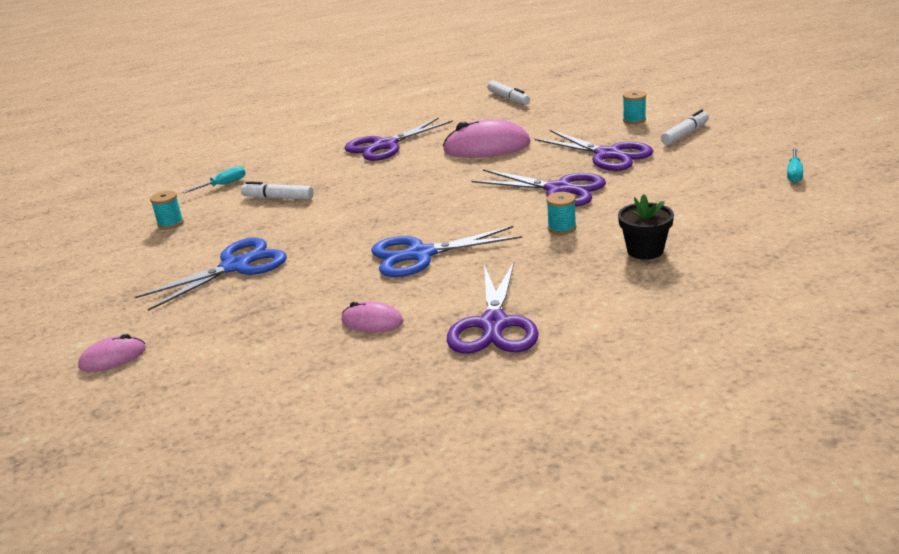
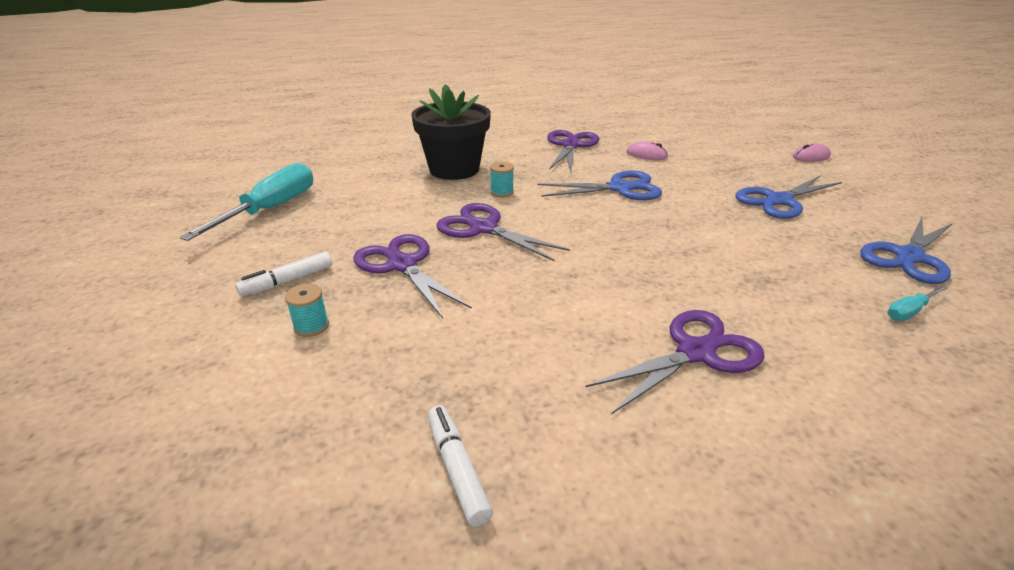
camera: 175 degrees left, 5 degrees up
turquoise spool [150,191,184,229] -> blue scissors [860,217,953,284]
white marker [241,181,313,200] -> none
pink mouse [443,119,531,158] -> none
black flower pot [618,194,674,260] -> black flower pot [411,84,491,180], size x1.94
turquoise screwdriver [787,148,803,183] -> turquoise screwdriver [180,163,313,241], size x2.21

